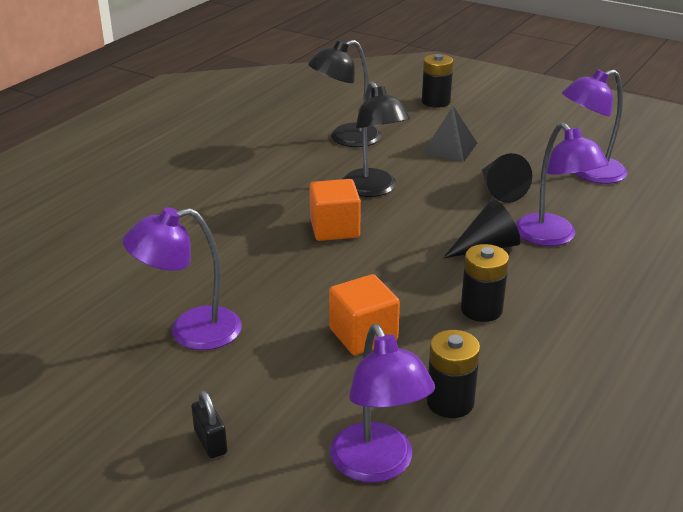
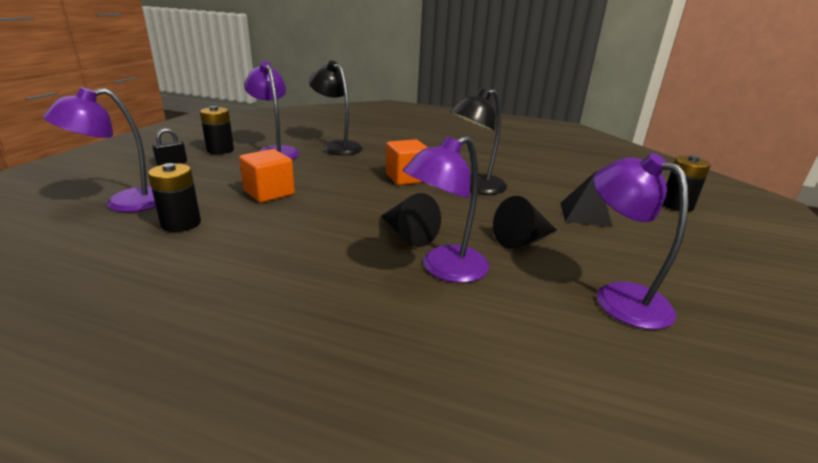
camera: 75 degrees right, 5 degrees down
black lamp [308,40,381,147] -> black lamp moved to [309,61,363,155]
black battery [461,244,509,322] -> black battery moved to [200,106,234,154]

